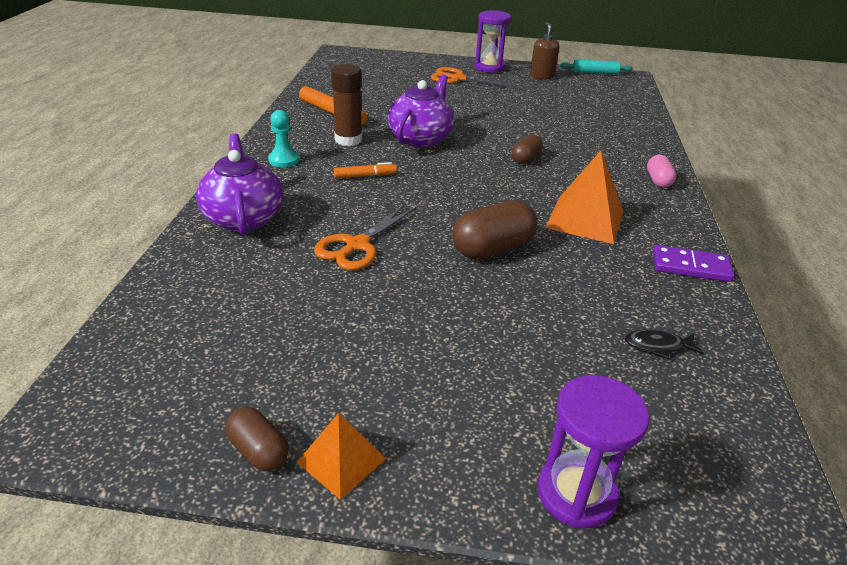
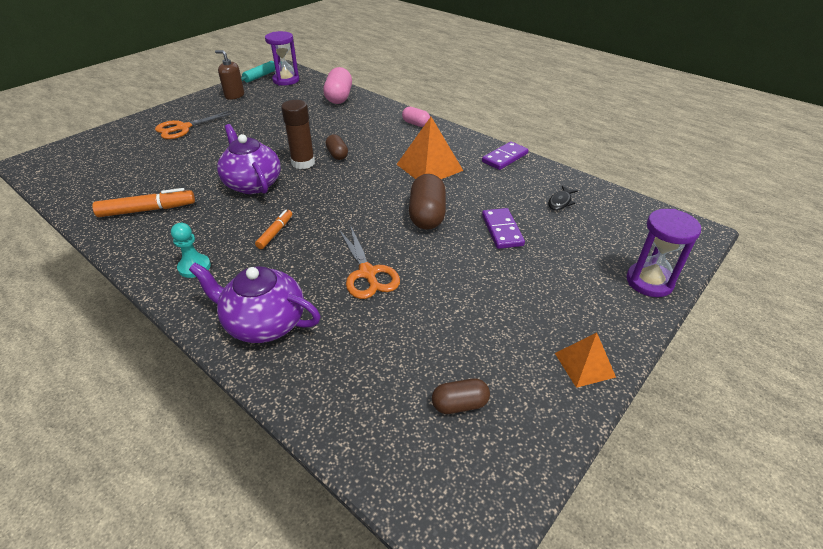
camera: 55 degrees left, 5 degrees up
brown capsule [225,407,289,471] -> brown capsule moved to [432,378,490,414]
brown glue stick [331,64,362,146] -> brown glue stick moved to [281,100,315,169]
purple hourglass [474,10,511,73] -> purple hourglass moved to [265,31,299,85]
none -> pink capsule [323,67,352,104]
none -> purple domino [482,208,525,249]

